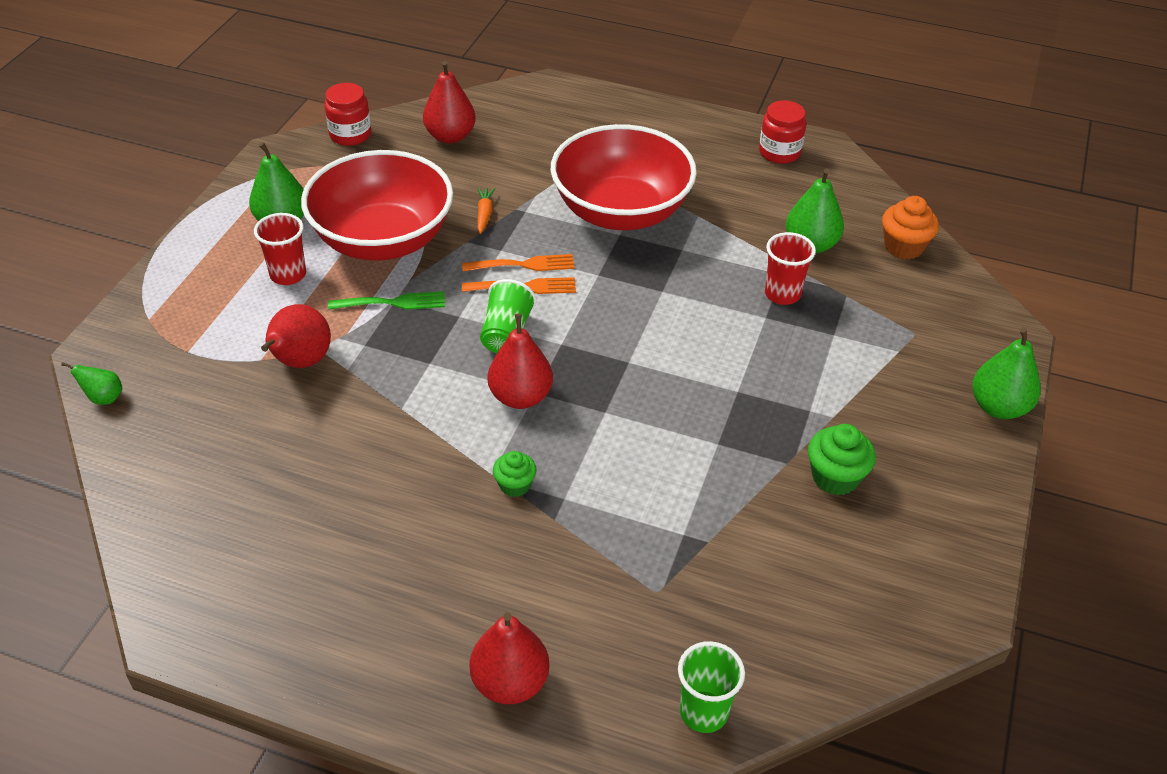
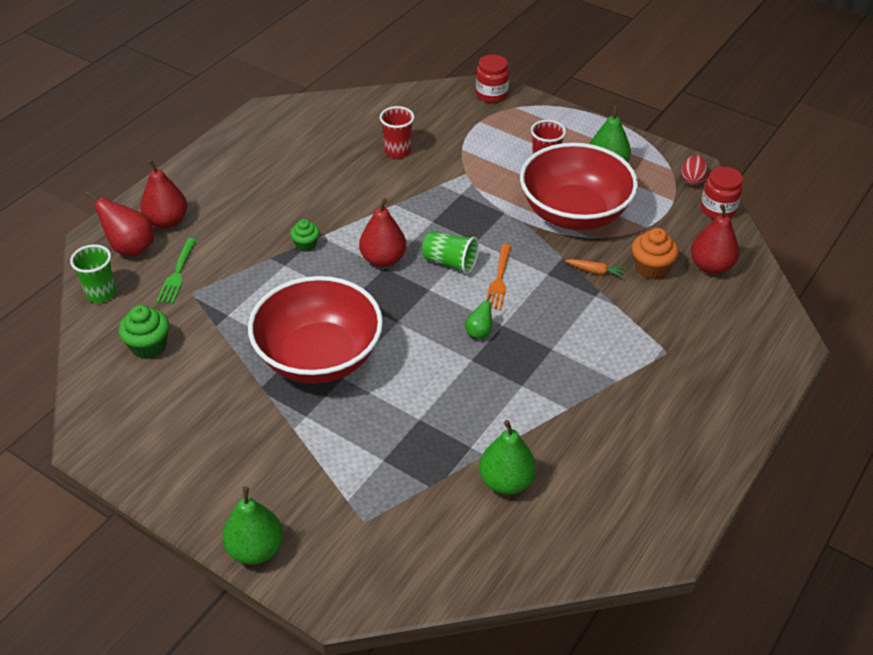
camera: 105 degrees right, 0 degrees up
green pear [61,362,122,405] -> green pear moved to [465,294,492,339]
red pear [261,304,331,368] -> red pear moved to [85,191,154,256]
green fork [328,291,445,310] -> green fork moved to [157,238,196,304]
orange fork [462,254,575,271] -> none
red bowl [551,124,697,230] -> red bowl moved to [248,276,383,384]
red jar [759,100,806,164] -> red jar moved to [476,55,509,103]
red cup [765,232,816,305] -> red cup moved to [380,106,414,159]
green cupcake [808,424,876,495] -> green cupcake moved to [118,305,169,359]
orange cupcake [882,196,939,260] -> orange cupcake moved to [632,228,679,279]
none -> red egg [681,155,708,186]

